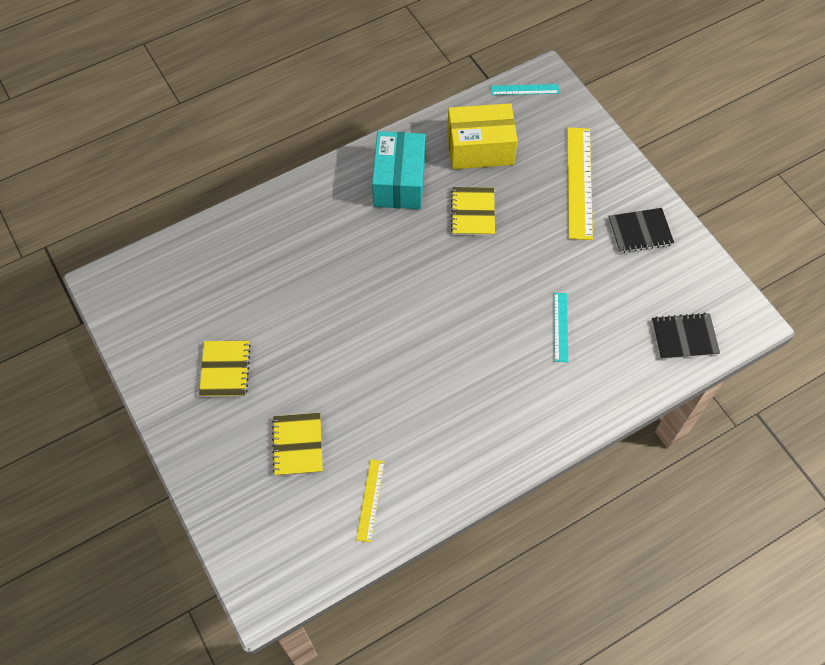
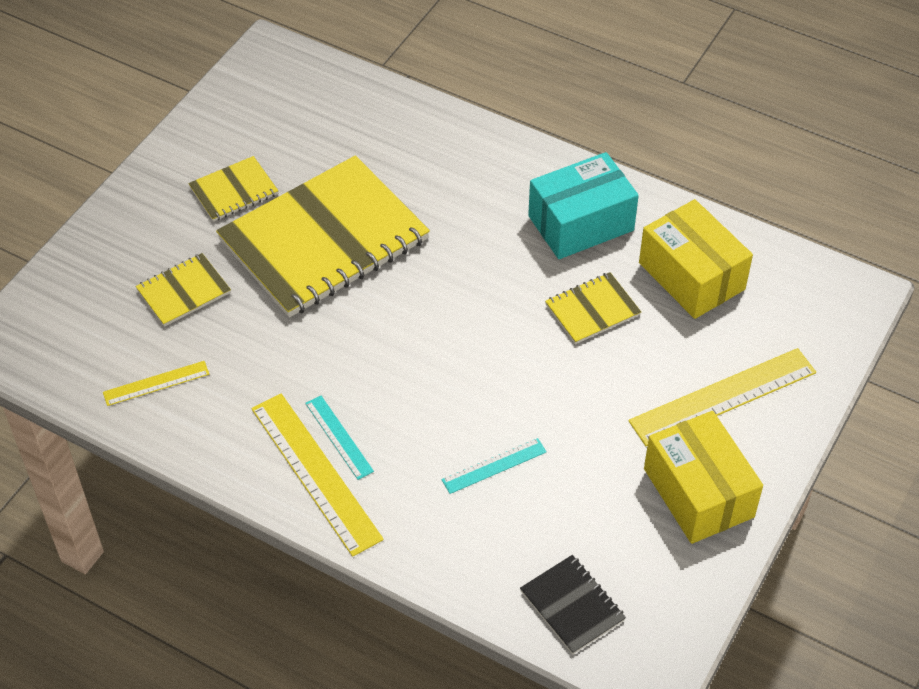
camera: 60 degrees right, 10 degrees down
turquoise ruler [491,84,559,95] -> turquoise ruler moved to [305,396,374,480]
black notebook [608,208,674,253] -> yellow box [644,411,763,544]
none -> yellow notebook [216,155,430,318]
none -> yellow ruler [251,393,384,557]

